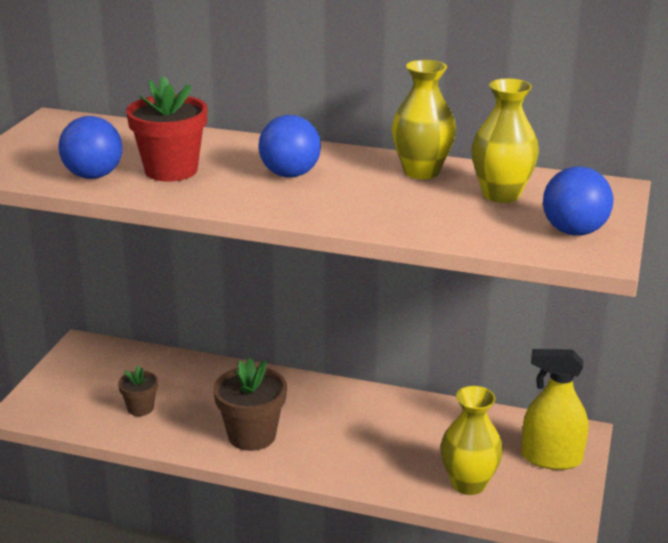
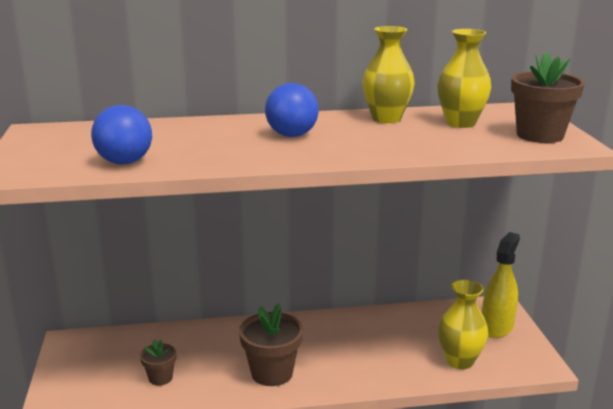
camera: 25 degrees left, 5 degrees down
red flower pot [126,76,208,181] -> none
yellow spray bottle [521,349,588,470] -> yellow spray bottle turned 135 degrees clockwise [482,232,520,338]
blue ball [543,166,614,236] -> brown flower pot [511,52,585,143]

